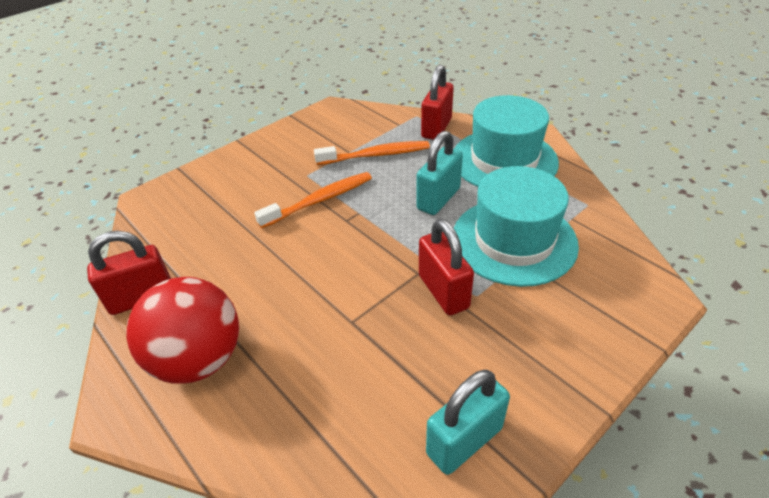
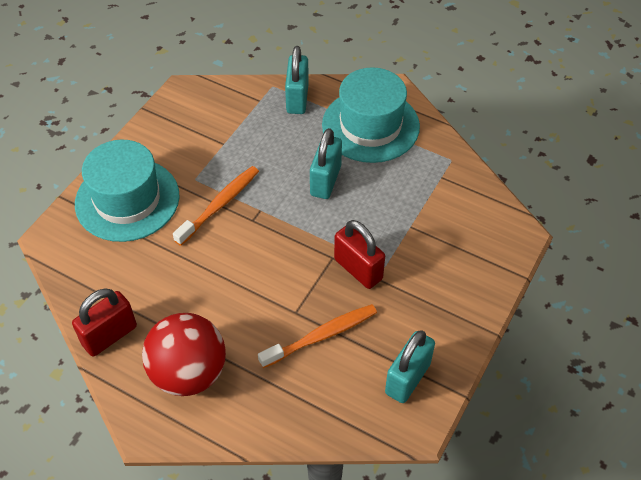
camera: 20 degrees left, 10 degrees up
orange toothbrush [314,141,430,165] -> orange toothbrush moved to [258,304,377,368]
red padlock [421,65,454,140] -> turquoise padlock [285,46,309,114]
turquoise hat [454,166,579,287] -> turquoise hat moved to [75,140,180,242]

